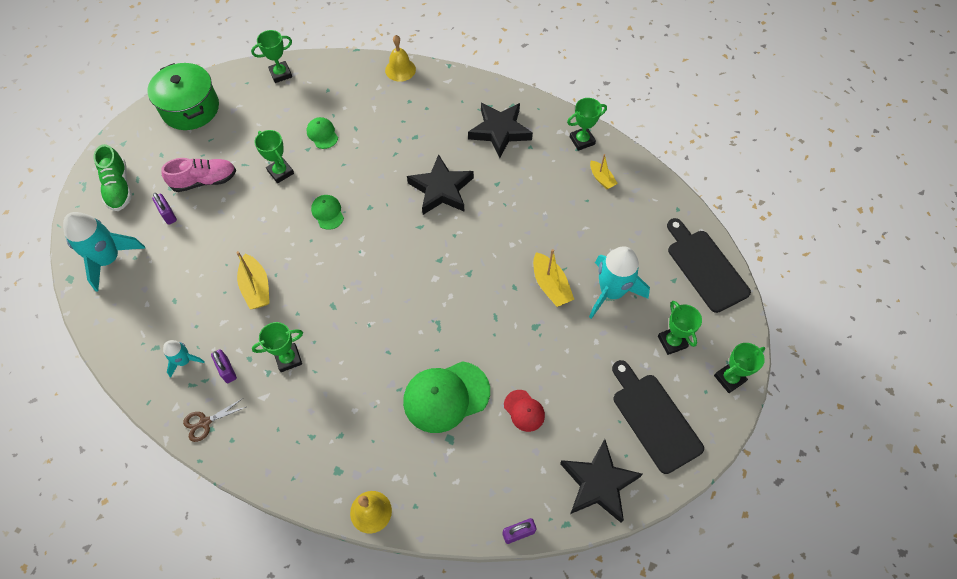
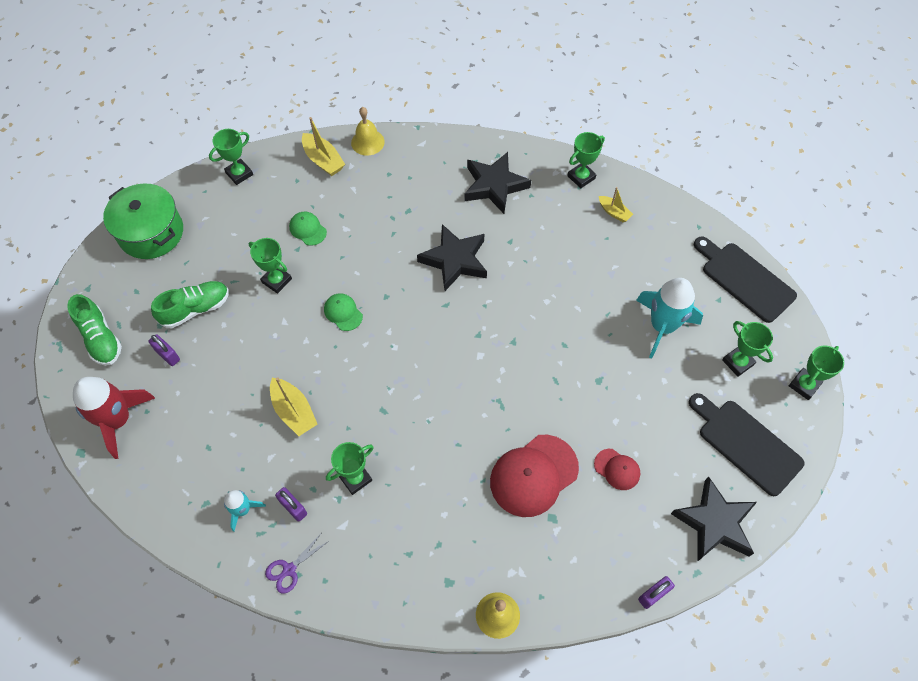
camera: 15 degrees left, 0 degrees up
turquoise rocket [63,212,145,292] -> red rocket [73,377,155,459]
pink shoe [161,158,236,192] -> green shoe [151,281,229,328]
brown scissors [183,398,246,442] -> purple scissors [265,534,329,594]
green cap [403,361,490,433] -> red cap [490,435,579,517]
yellow boat [533,249,574,307] -> yellow boat moved to [302,117,345,176]

